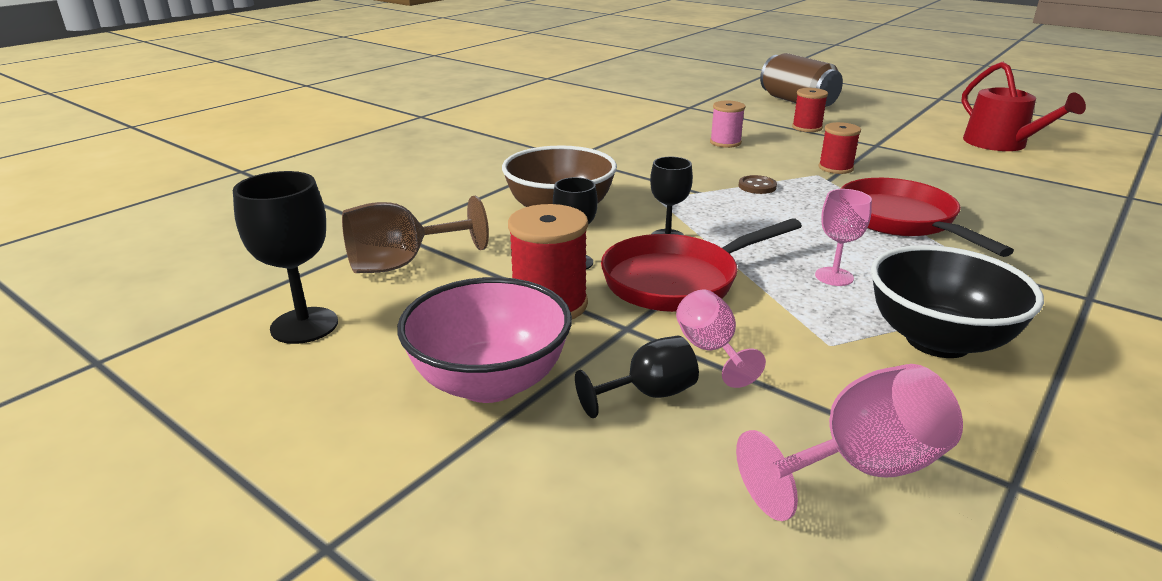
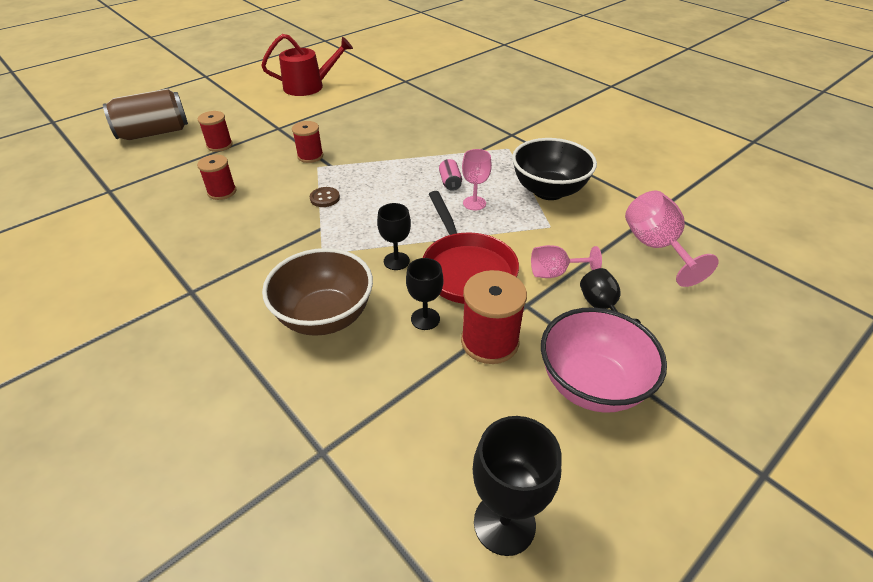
camera: 80 degrees left, 15 degrees up
brown goblet [342,196,489,273] -> none
pink spool [710,101,745,148] -> red spool [197,154,236,200]
red pan [841,178,1014,257] -> none
none -> pink can [439,159,462,191]

